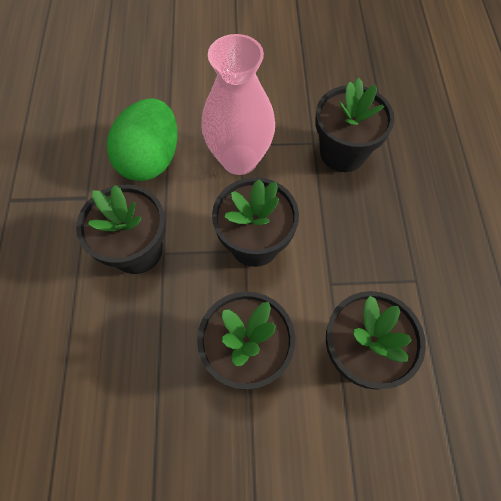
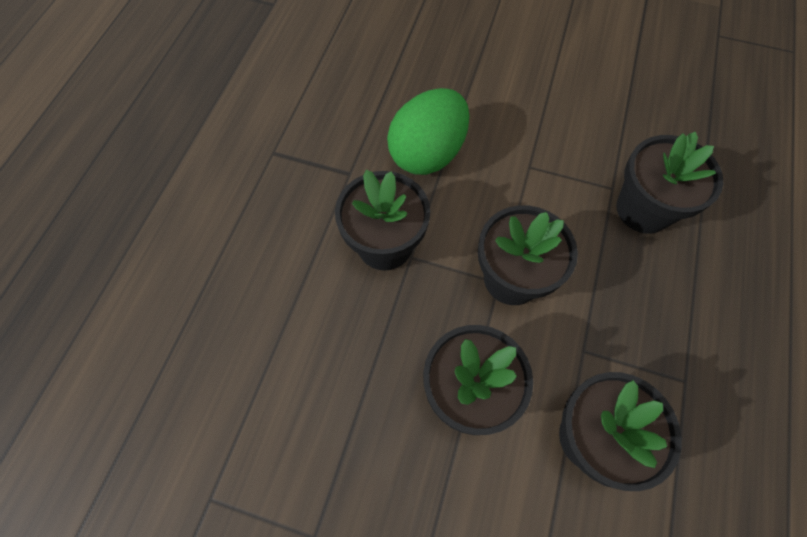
camera: 20 degrees right, 0 degrees up
pink vase [201,34,275,175] -> none

